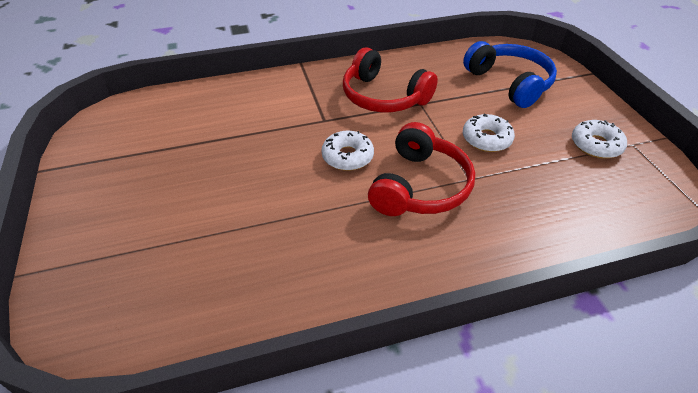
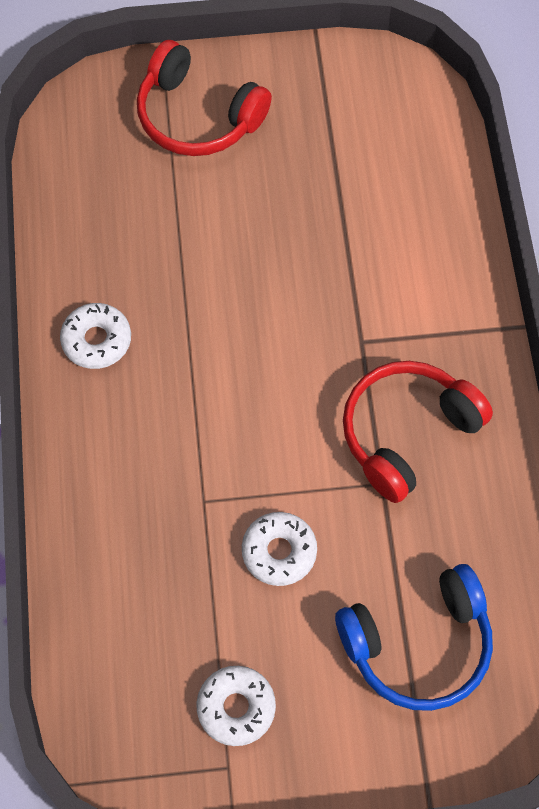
camera: 100 degrees right, 20 degrees up
white donut [322,131,374,171] -> white donut moved to [60,303,131,369]
red headphones [368,122,475,216] -> red headphones moved to [137,40,272,156]

